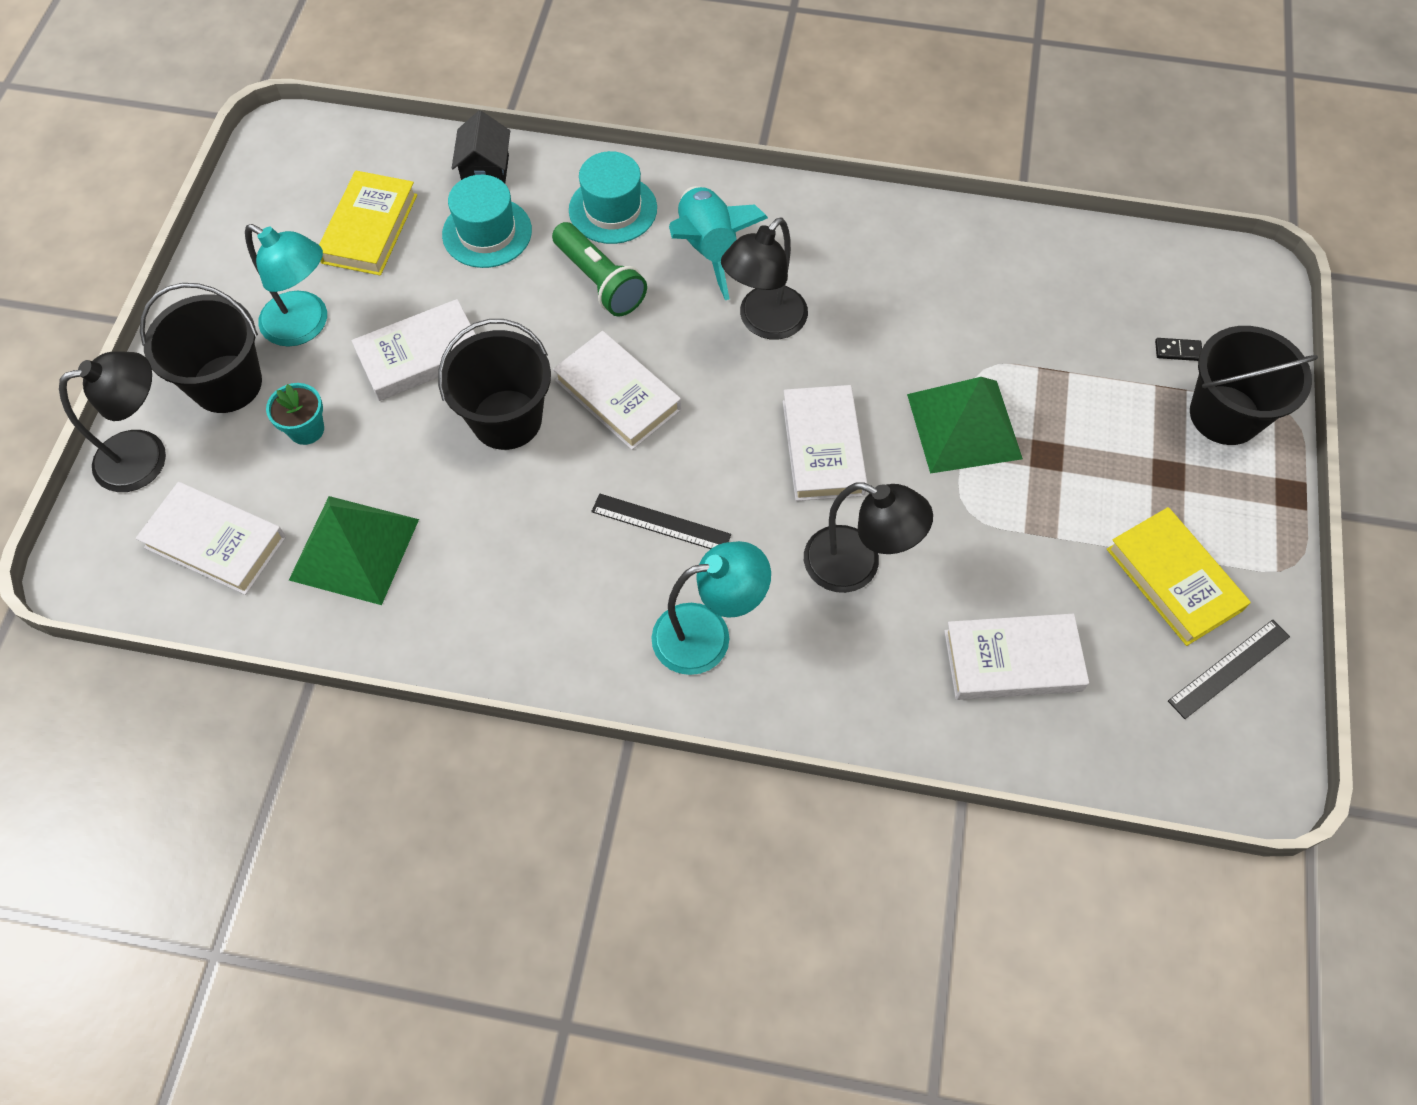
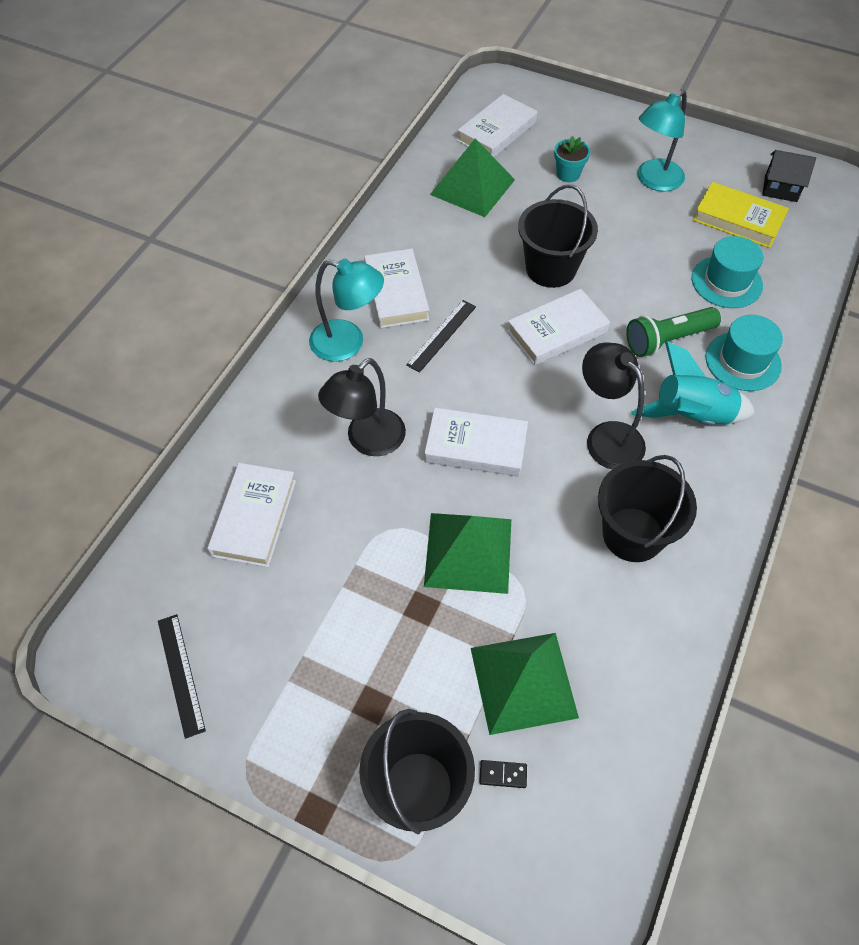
camera: 105 degrees right, 5 degrees down
black lamp [59,351,166,492] -> none
black bucket [140,283,262,413] -> black bucket moved to [598,455,697,562]
white book [351,299,476,401] -> white book moved to [364,249,429,328]
black house [452,111,510,183] -> black house moved to [762,150,816,202]
turquoise lamp [651,541,771,675] -> turquoise lamp turned 75 degrees counterclockwise [309,259,384,362]
yellow book [1107,507,1251,646] -> none
black domino [1155,338,1202,361] -> black domino turned 75 degrees clockwise [479,760,527,788]
none -> green pyramid [471,633,579,735]

